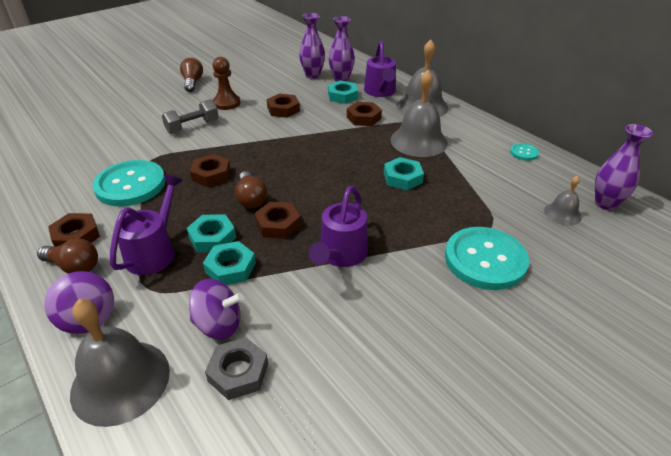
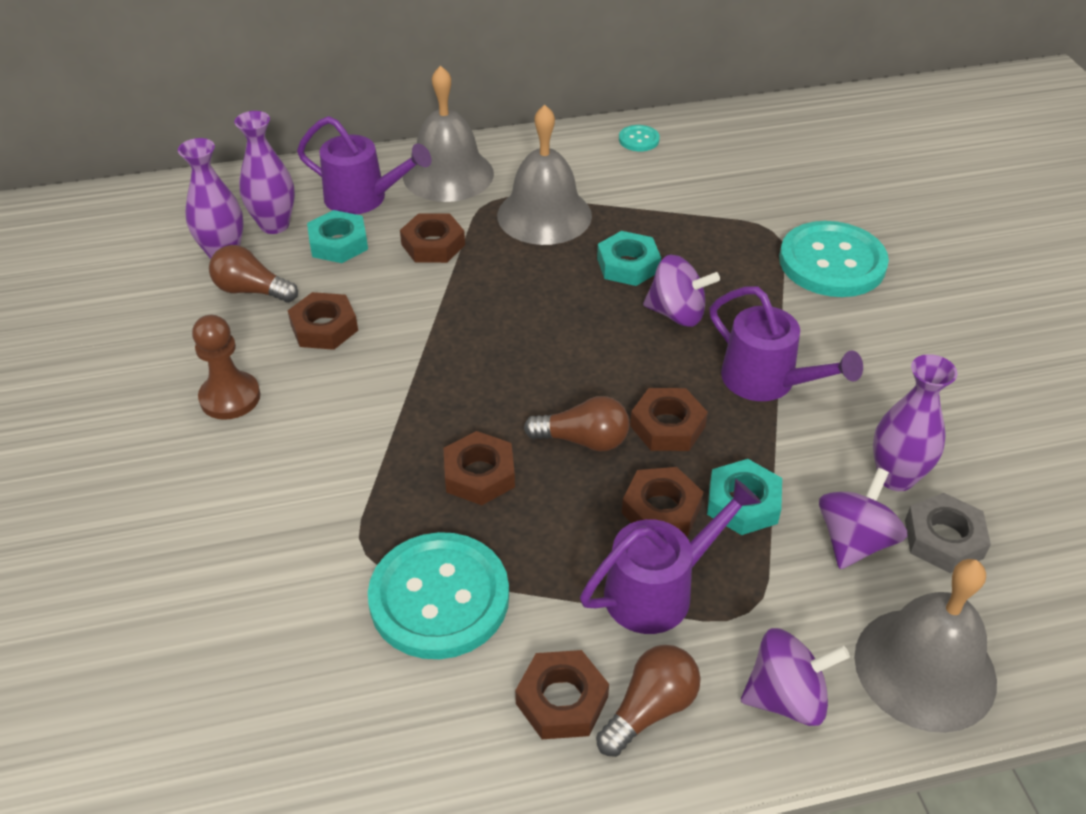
camera: 65 degrees left, 5 degrees up
purple watering can [110,174,183,275] -> purple watering can turned 105 degrees clockwise [580,479,761,634]
grey dumbbell [162,99,219,134] -> none
brown light bulb [180,58,203,92] -> brown light bulb moved to [209,245,298,303]
turquoise nut [187,214,236,252] -> brown nut [622,467,703,536]
grey bell [544,176,582,226] -> none
purple vase [595,124,653,210] -> purple vase moved to [873,354,957,491]
none -> purple spinning top [643,254,720,327]

